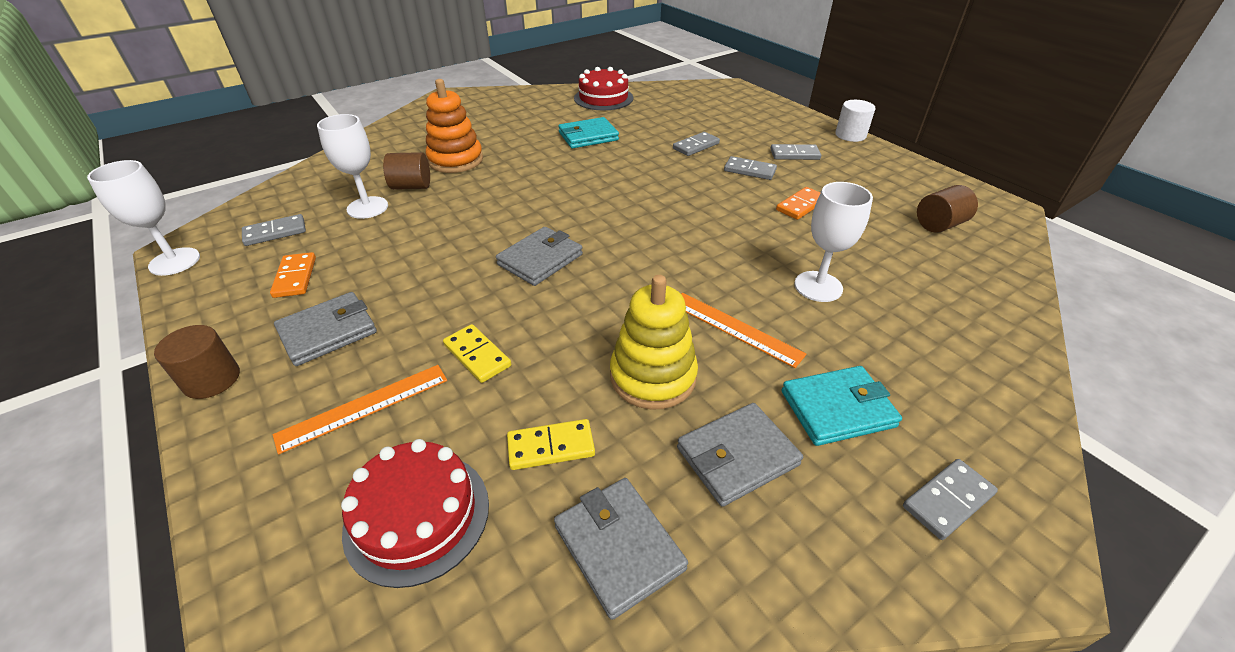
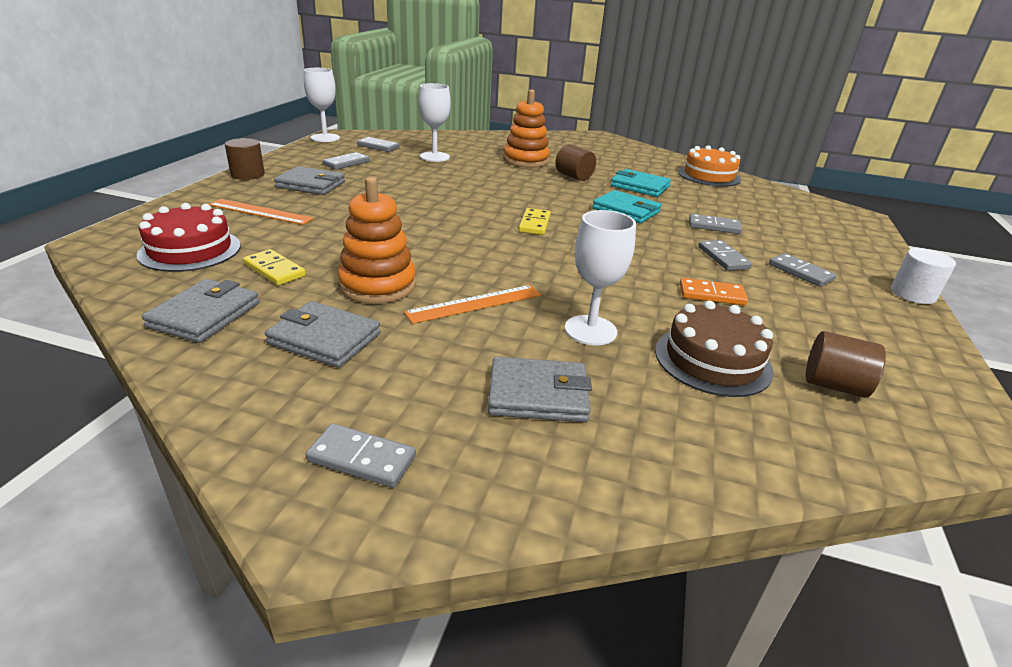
camera: 50 degrees right, 10 degrees down
orange domino [270,252,316,298] -> grey domino [323,152,370,170]
brown cylinder [383,152,430,190] -> brown cylinder moved to [555,144,596,181]
yellow domino [443,324,511,383] -> yellow domino moved to [519,208,551,235]
grey wallet [496,227,583,286] -> grey wallet moved to [488,356,592,422]
red cake [574,67,633,110] -> orange cake [678,145,741,187]
yellow stacking toy [610,275,698,410] -> orange stacking toy [338,177,416,304]
orange ruler [681,293,806,368] -> orange ruler turned 60 degrees clockwise [404,285,541,324]
turquoise wallet [781,366,902,446] -> turquoise wallet moved to [592,190,662,223]
none -> brown cake [655,300,774,397]

